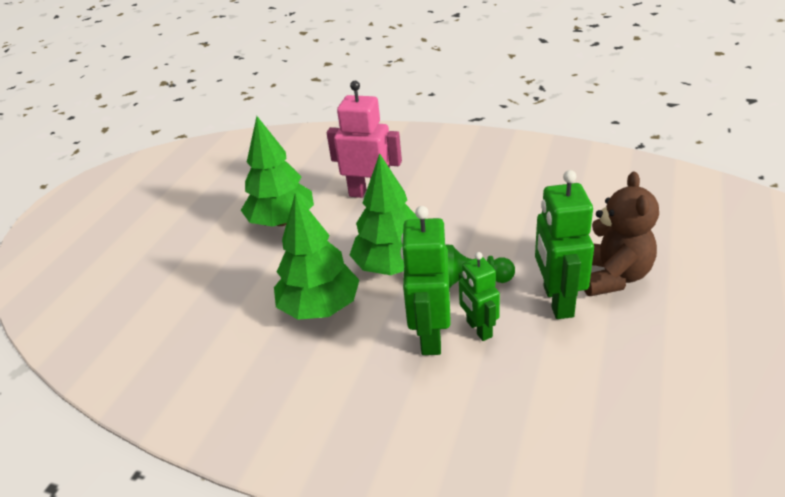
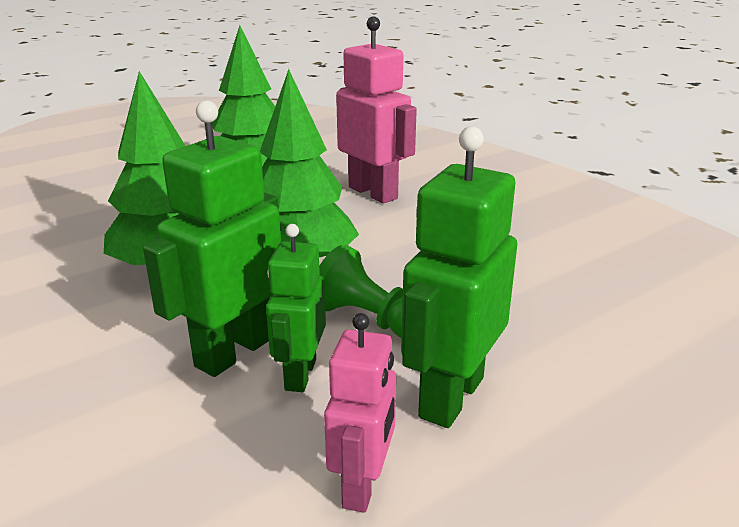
camera: 30 degrees right, 10 degrees down
brown teddy bear [584,172,659,296] -> none
none -> pink robot [324,313,396,513]

